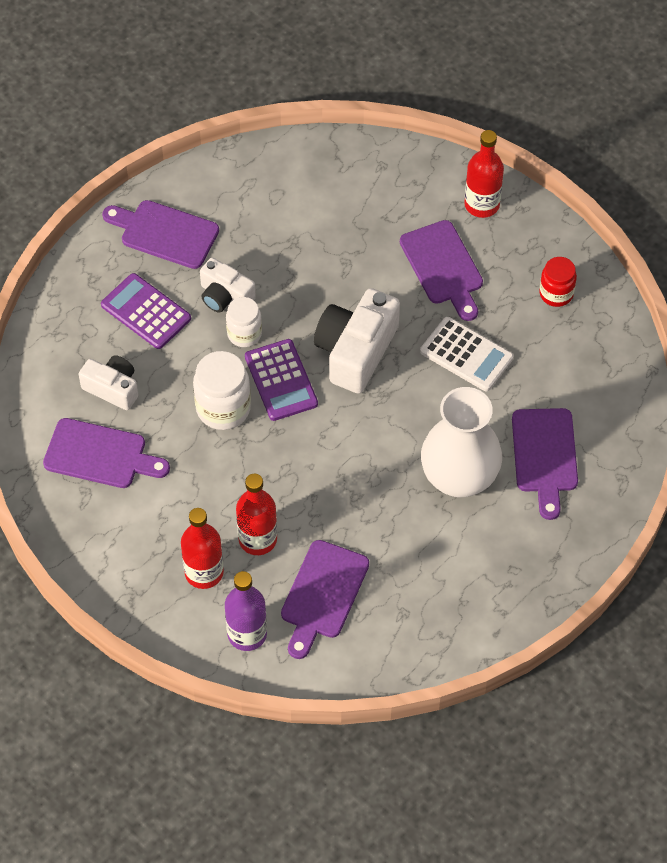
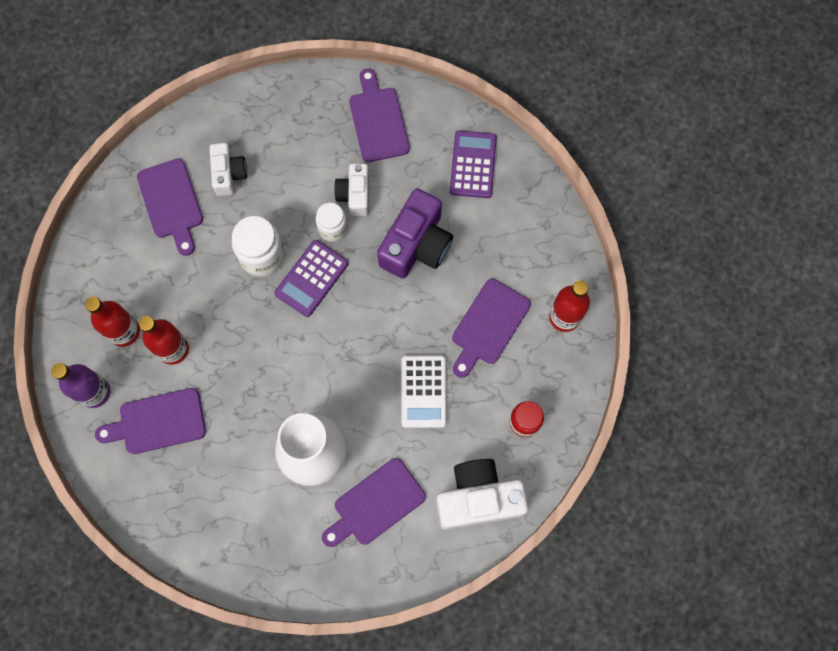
camera: 55 degrees right, 15 degrees up
purple calculator [101,273,191,349] -> purple calculator moved to [450,131,497,198]
white camera [314,288,400,394] -> white camera moved to [436,459,528,530]
none -> purple camera [377,188,453,278]

